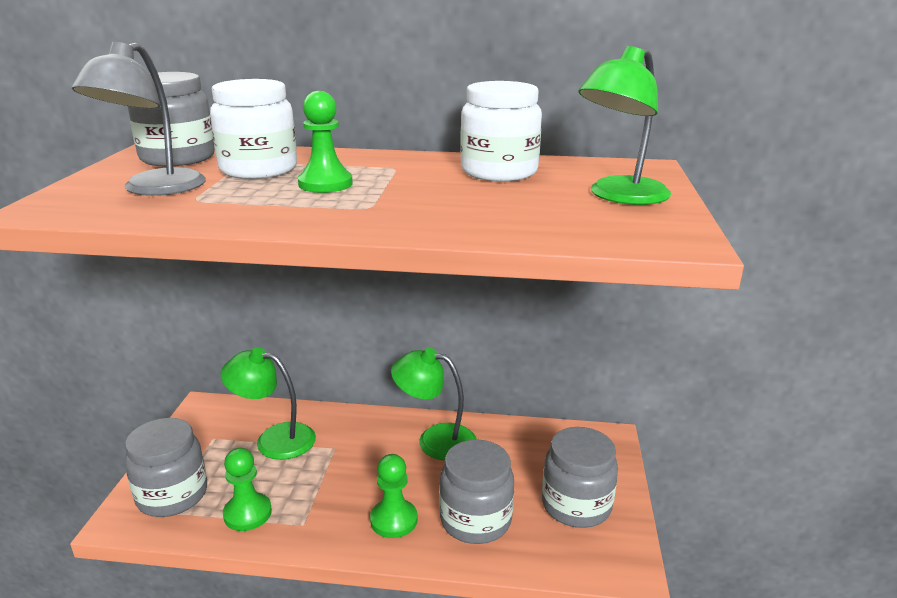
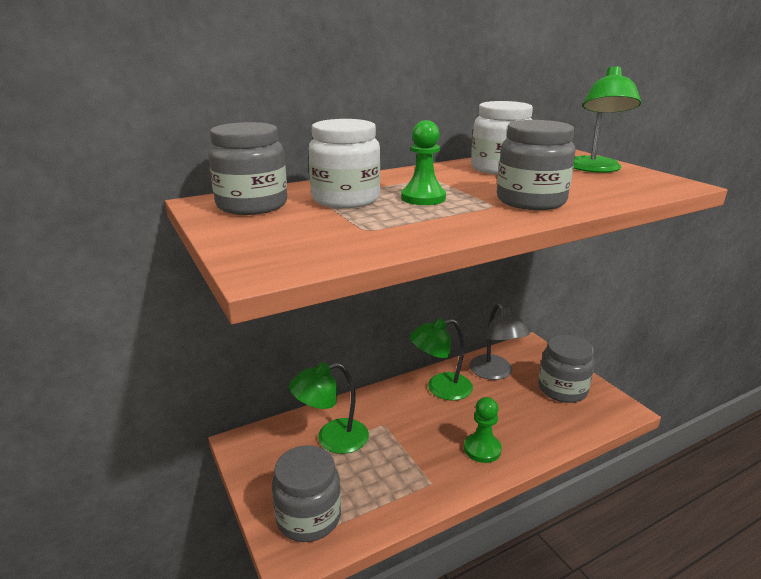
camera: 35 degrees left, 0 degrees up
grey lamp [72,42,206,196] -> grey lamp moved to [469,303,530,380]
green pawn [223,448,272,531] -> none
grey jar [439,439,514,544] -> grey jar moved to [497,120,575,210]

